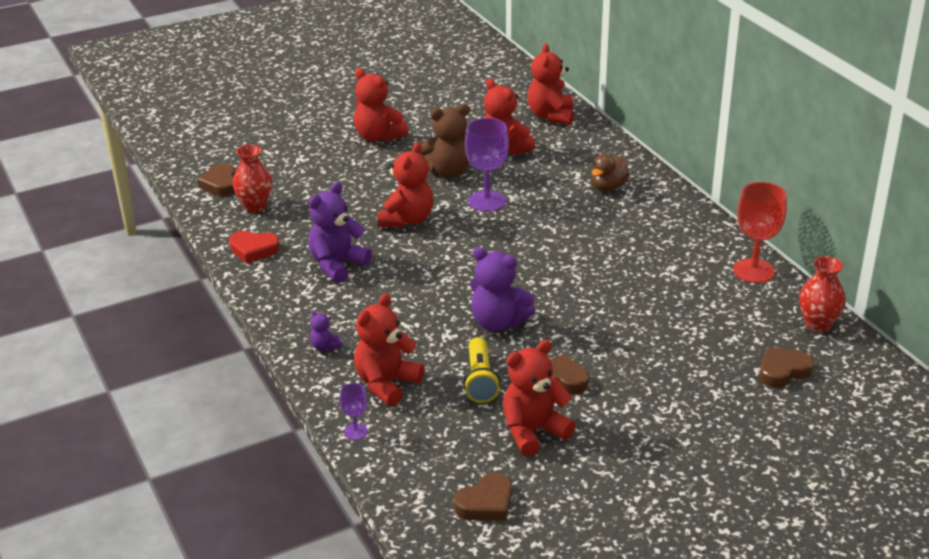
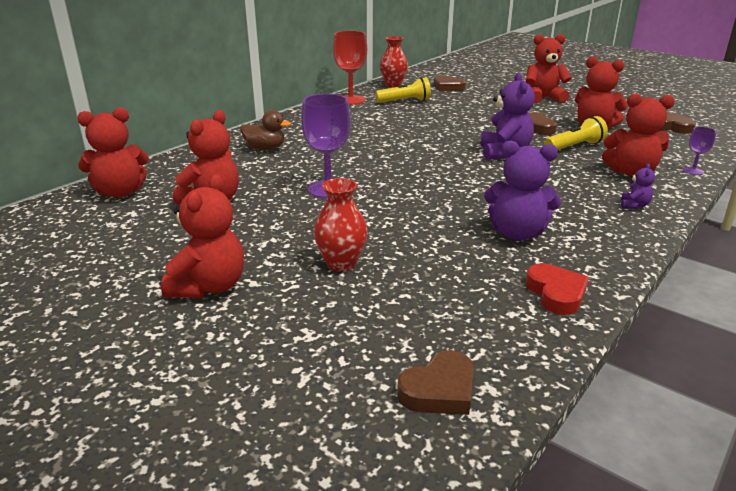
camera: 115 degrees left, 5 degrees down
red vase [233,145,273,213] -> red vase moved to [314,178,368,272]
red teddy bear [378,142,433,228] -> red teddy bear moved to [526,34,571,103]
brown teddy bear [420,104,470,178] -> none
none -> yellow flashlight [376,77,431,103]

